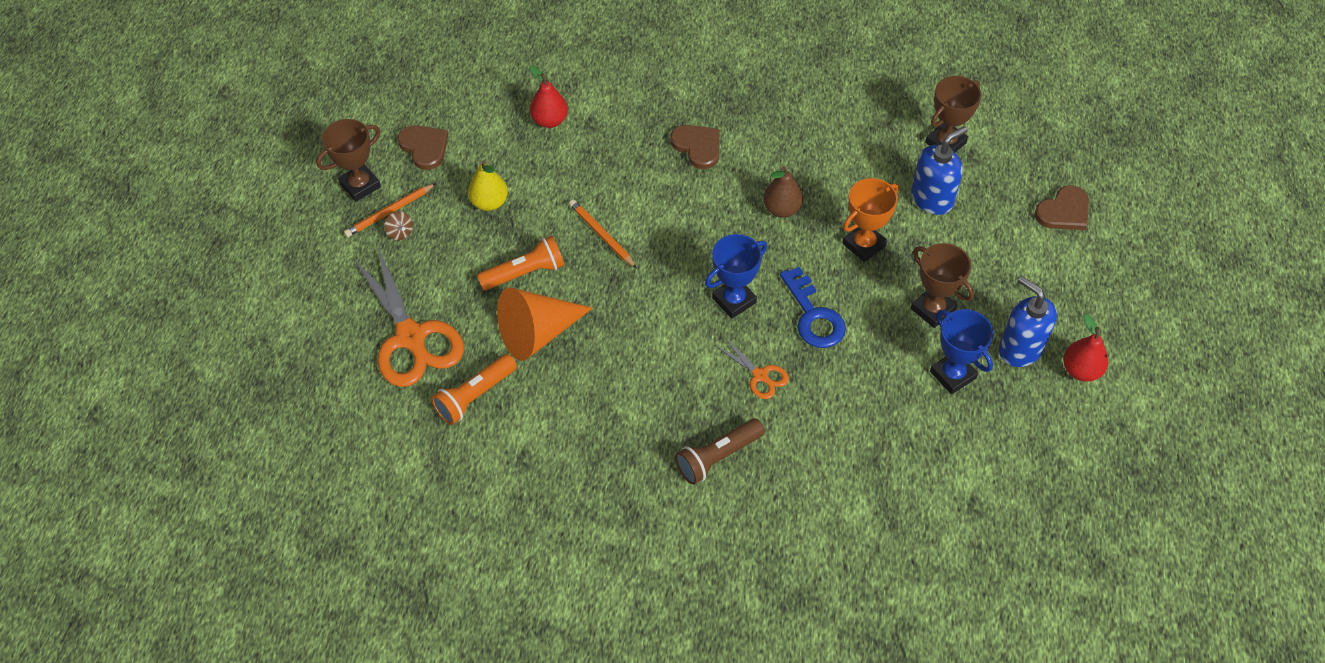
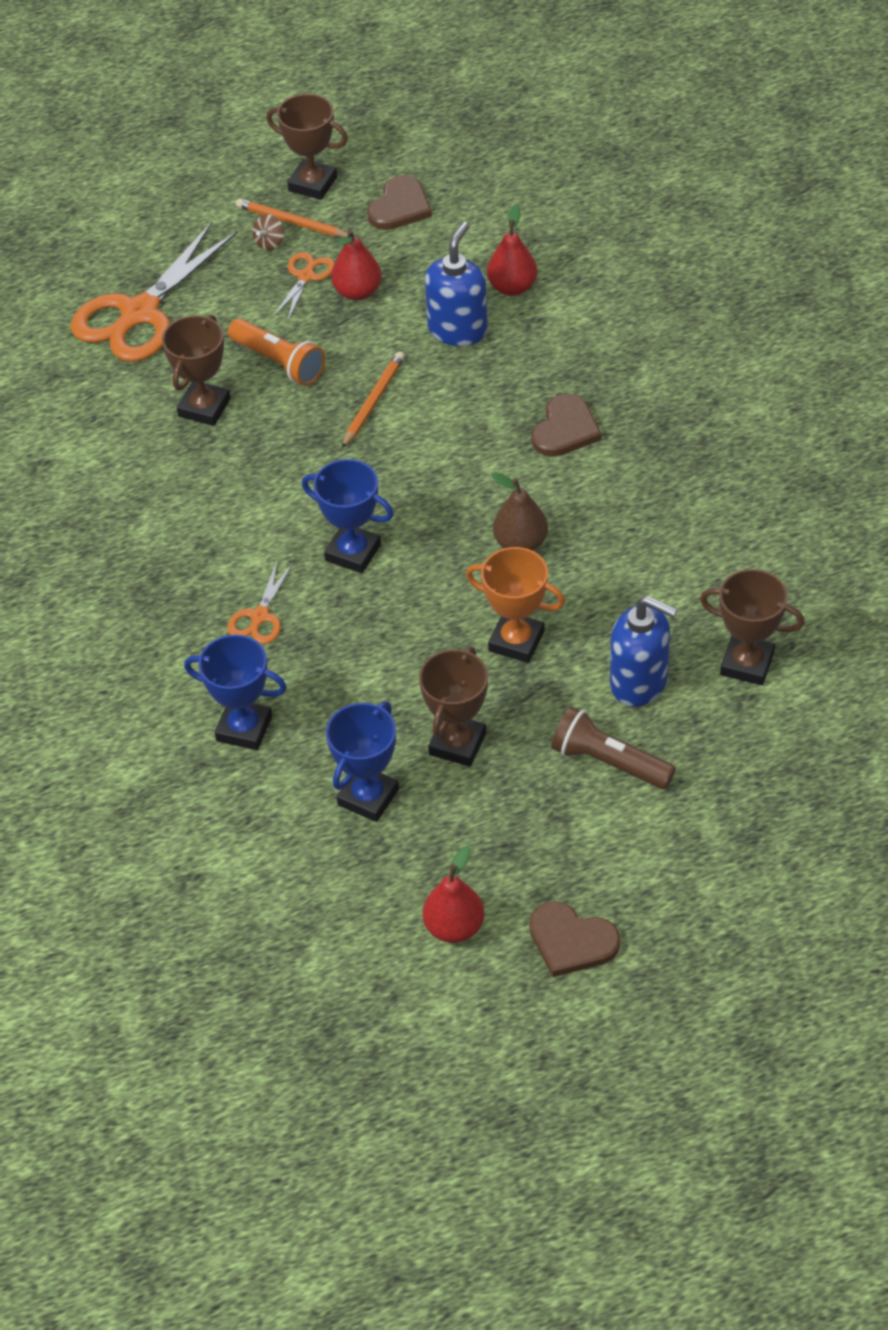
camera: 65 degrees right, 5 degrees down
orange flashlight [431,354,517,425] -> none
yellow pear [468,160,508,211] -> red pear [331,229,382,301]
orange cone [497,287,593,361] -> brown trophy [162,315,231,426]
brown flashlight [675,418,765,485] -> brown flashlight moved to [551,707,676,789]
blue key [780,267,846,348] -> none
blue soap dispenser [999,276,1057,367] -> blue soap dispenser moved to [425,222,488,346]
brown heart [1034,185,1089,230] -> brown heart moved to [529,901,620,977]
none -> blue trophy [184,635,287,750]
none -> orange scissors [273,252,335,320]

